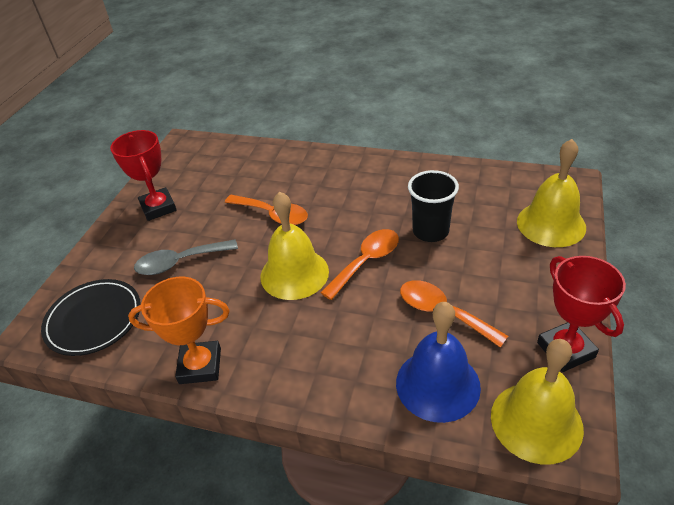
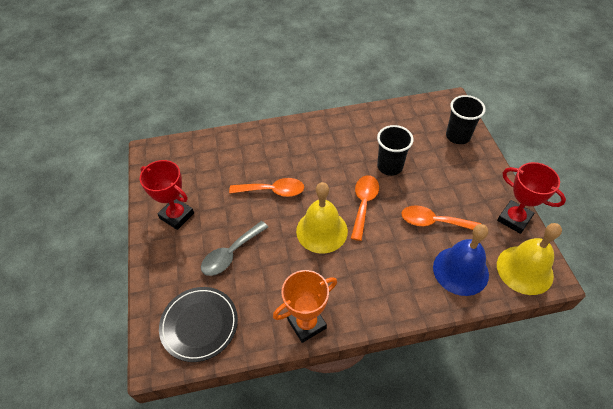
camera: 30 degrees left, 10 degrees up
yellow bell [517,139,586,247] -> black cup [446,95,486,144]

